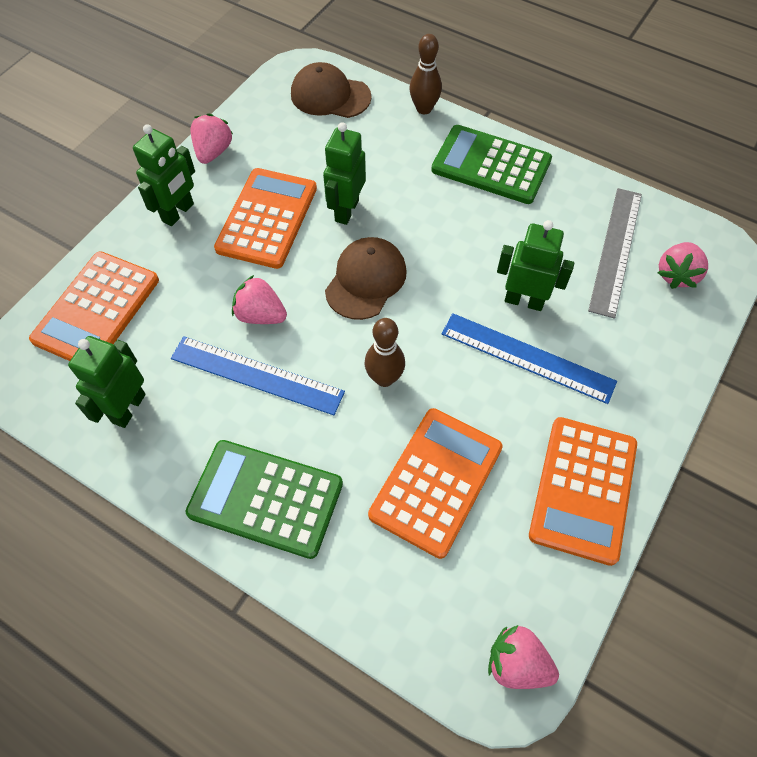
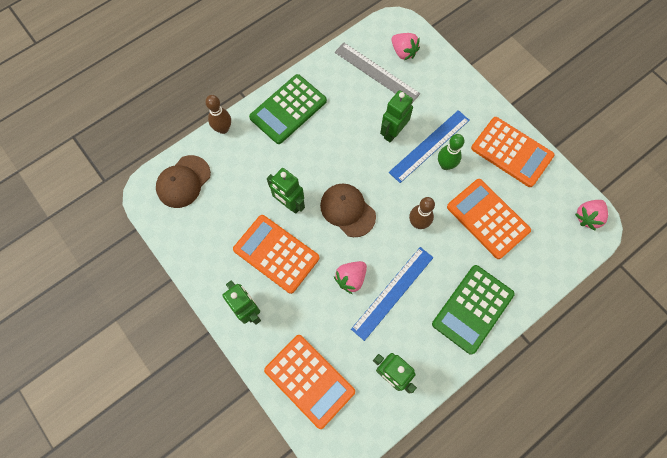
camera: 70 degrees left, 10 degrees up
pink strawberry [191,113,233,164] -> none
none -> green bowling pin [438,134,464,170]

